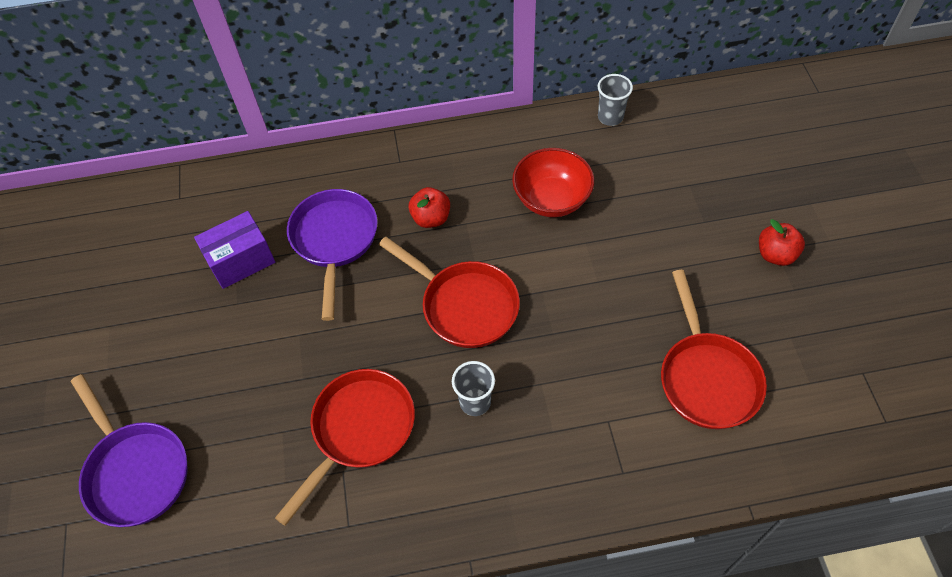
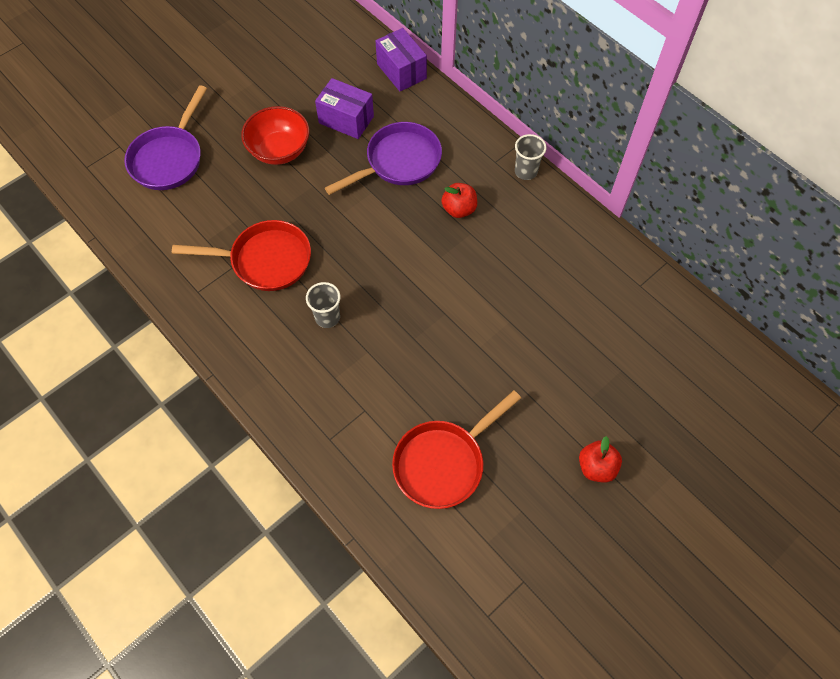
camera: 55 degrees right, 5 degrees up
red pan [379,237,520,348] -> none
red bowl [512,148,594,217] -> red bowl moved to [241,106,309,165]
grey cup [598,74,633,126] -> grey cup moved to [515,134,547,180]
none -> purple box [376,28,427,91]

